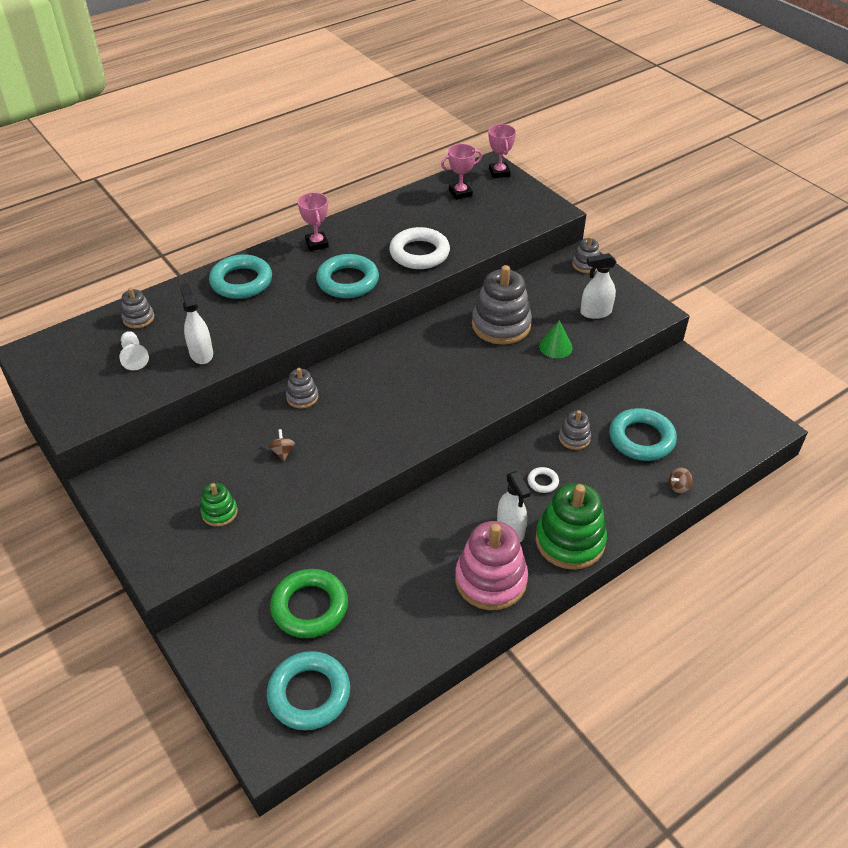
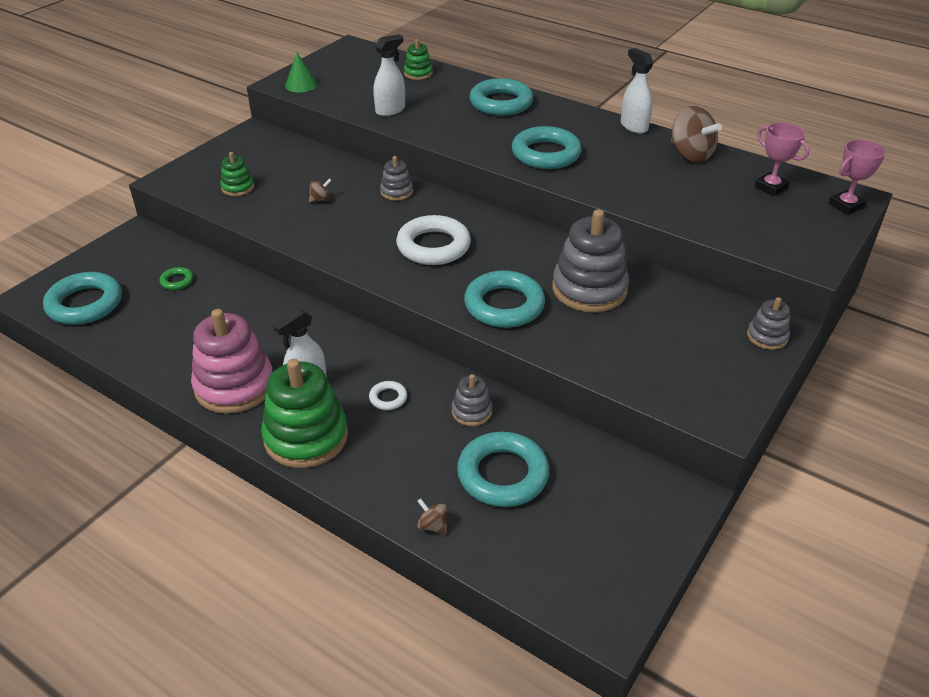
camera: 70 degrees right, 5 degrees down
white pawn [119,331,149,370] -> none
grey stacking toy [121,287,154,328] -> green stacking toy [404,39,433,80]
green ring [270,569,348,638] -> green ring [159,267,193,290], size x0.46
pink trophy [298,192,329,251] -> none
white ring [389,227,450,269] -> white ring moved to [396,215,471,265]
green cone [539,320,573,358] -> green cone moved to [285,53,318,92]
white spray bottle [580,253,616,319] -> white spray bottle moved to [621,48,653,134]
none -> turquoise ring [464,270,545,328]
none -> brown spinning top [671,106,722,162]

